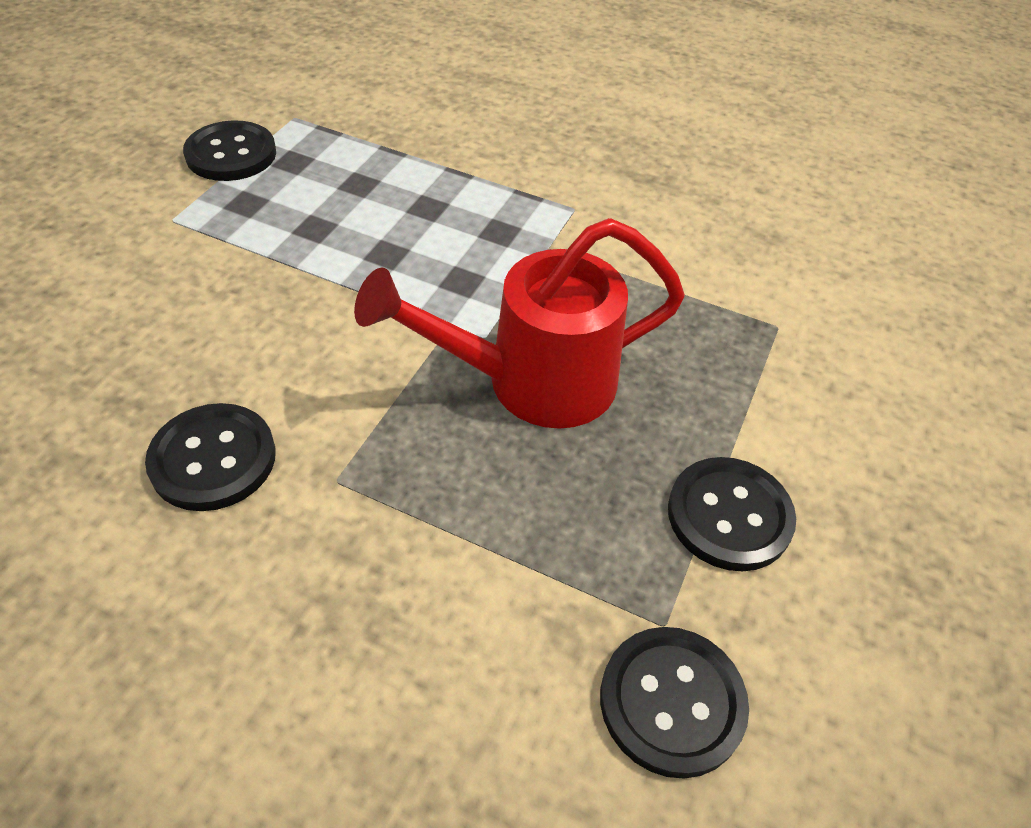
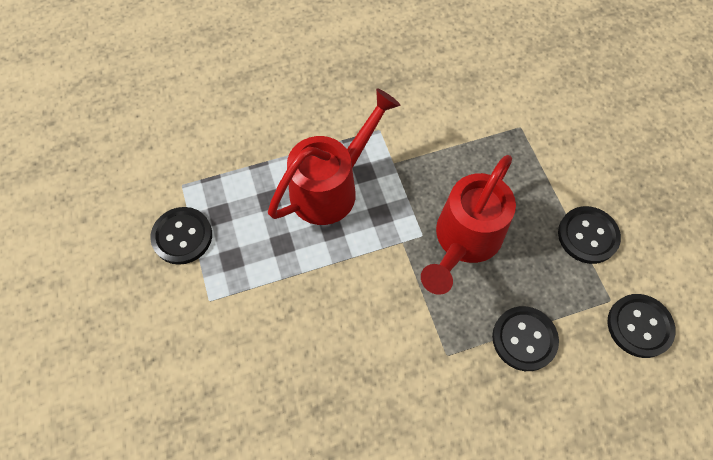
camera: 40 degrees left, 15 degrees up
black button [145,403,276,511] -> black button moved to [492,306,559,371]
none -> red watering can [268,88,400,225]

